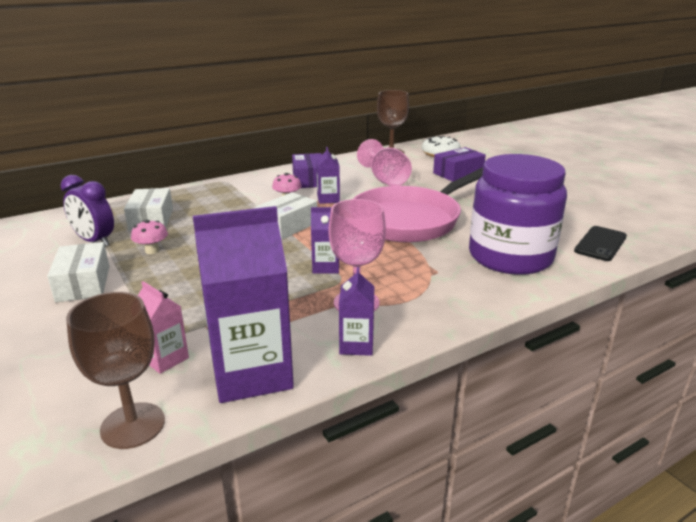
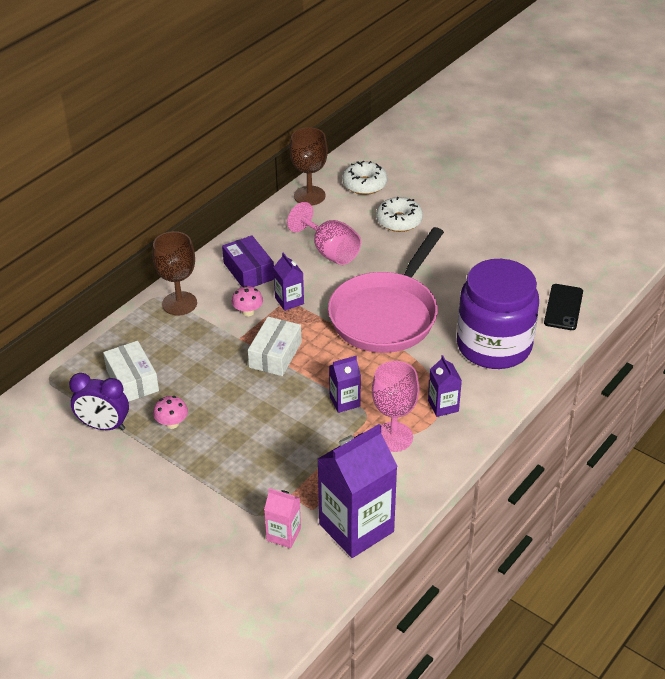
camera: 20 degrees left, 15 degrees up
white box [47,242,109,302] -> none
brown goblet [66,292,165,449] -> brown goblet moved to [153,231,197,316]
purple carton [339,267,374,356] -> purple carton moved to [428,355,462,417]
purple box [433,147,486,182] -> white donut [376,197,423,232]

